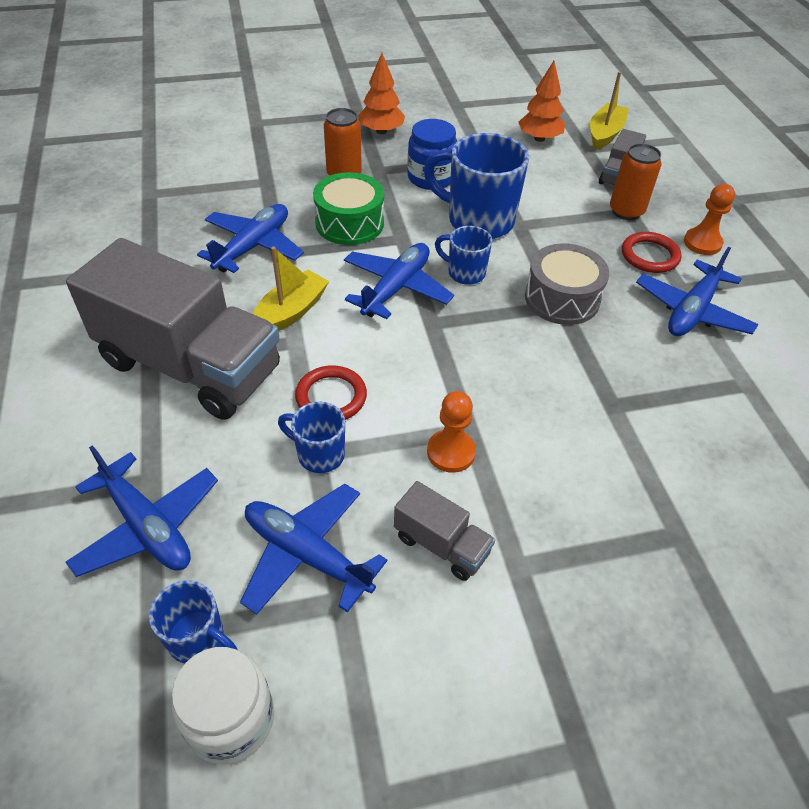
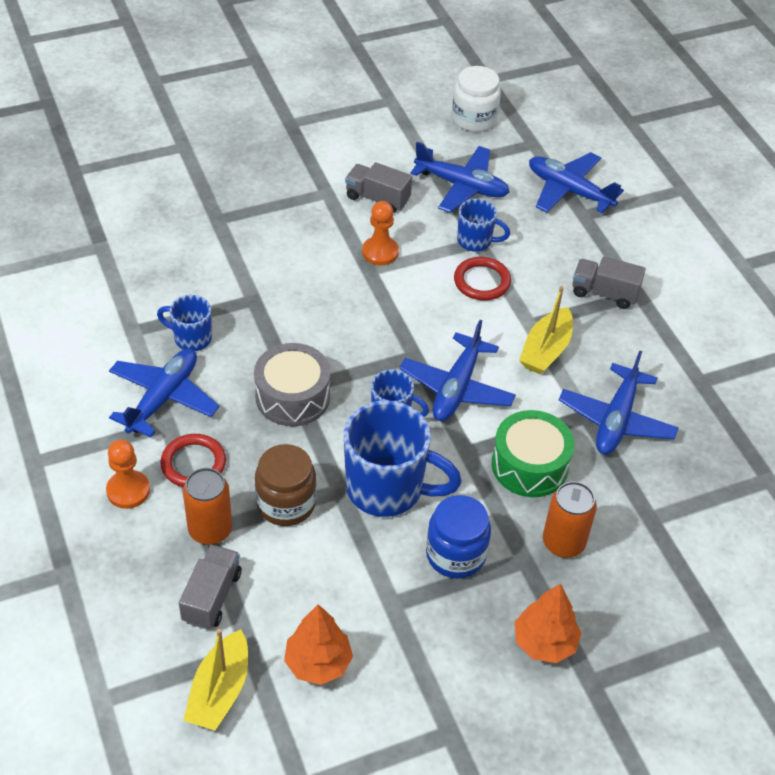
camera: 170 degrees right, 0 degrees up
grey truck [66,238,280,420] -> grey truck [572,256,646,309], size x0.43
blue mug [149,580,237,663] -> blue mug moved to [157,295,212,351]
none -> brown jar [255,444,316,526]

